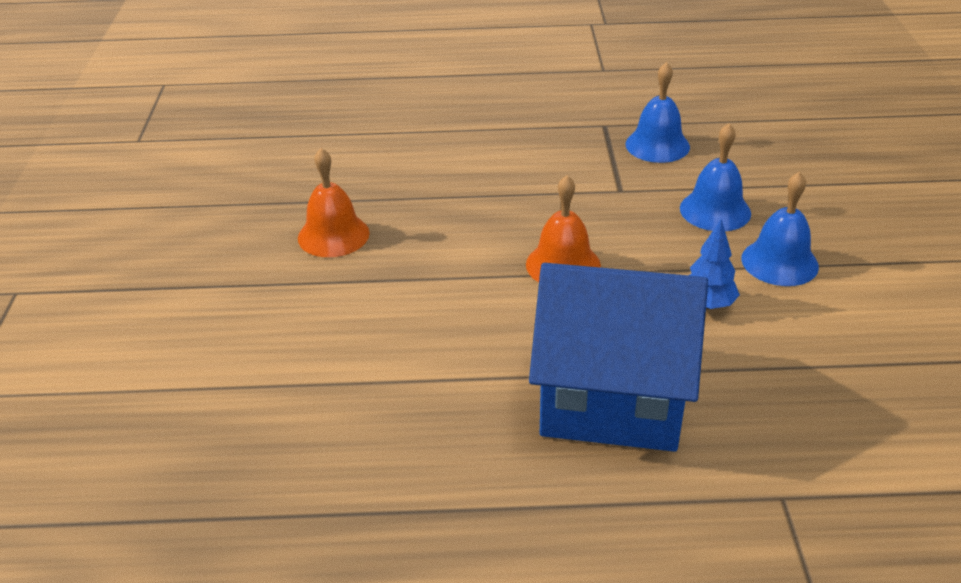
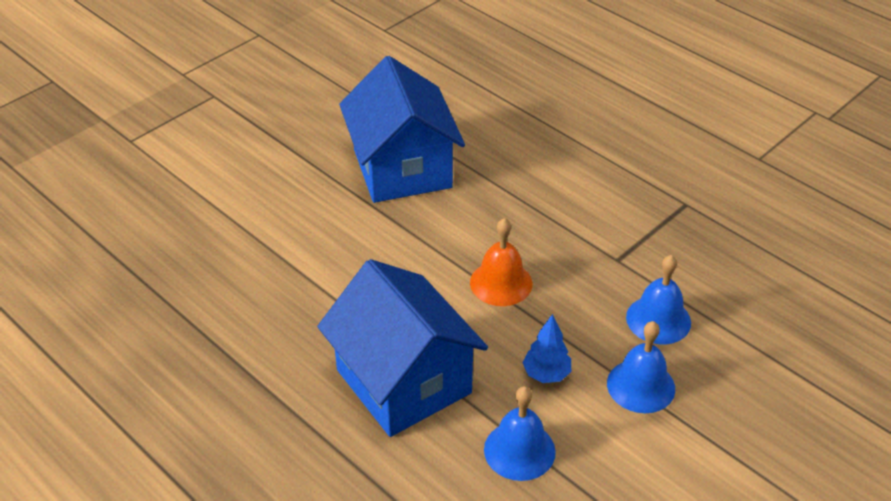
camera: 45 degrees right, 5 degrees up
orange bell [298,148,370,257] -> blue house [339,56,465,203]
blue bell [625,62,690,163] -> blue bell moved to [484,386,556,481]

